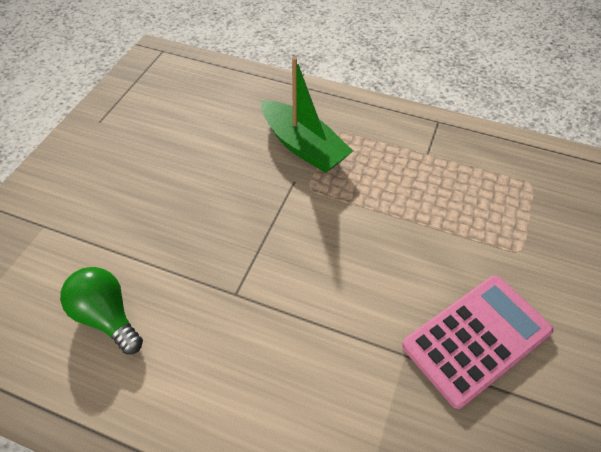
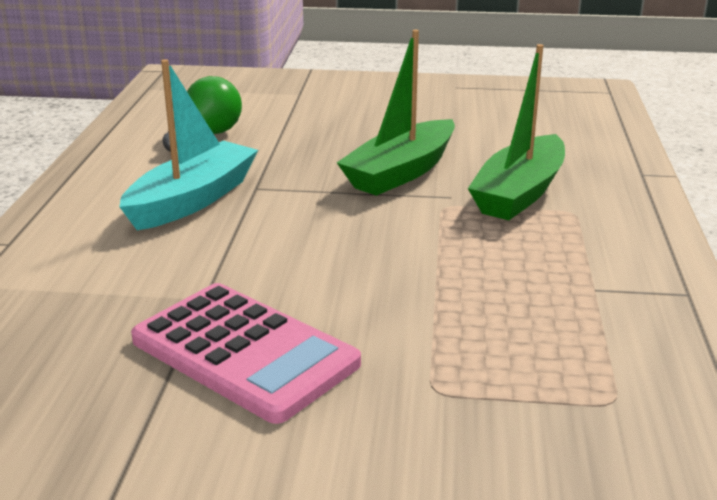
camera: 75 degrees right, 25 degrees down
none -> turquoise boat [119,59,258,230]
none -> green boat [337,30,455,196]

